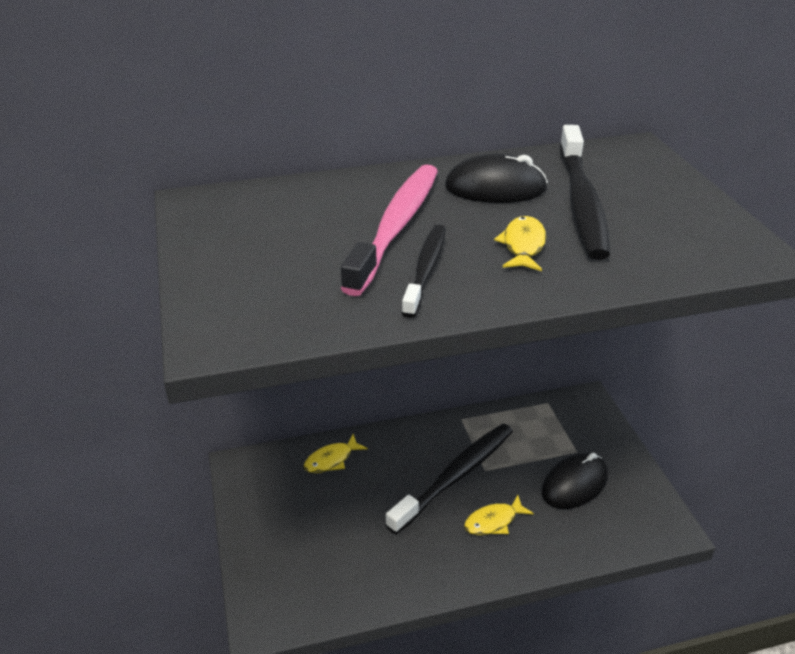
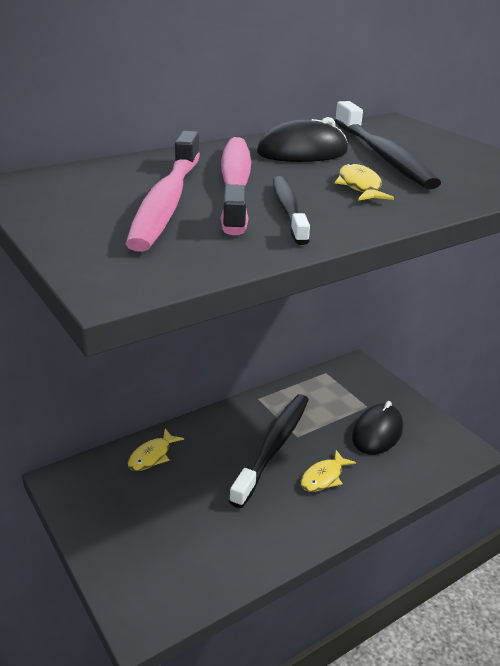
camera: 20 degrees left, 5 degrees down
none -> pink toothbrush [126,131,200,252]

